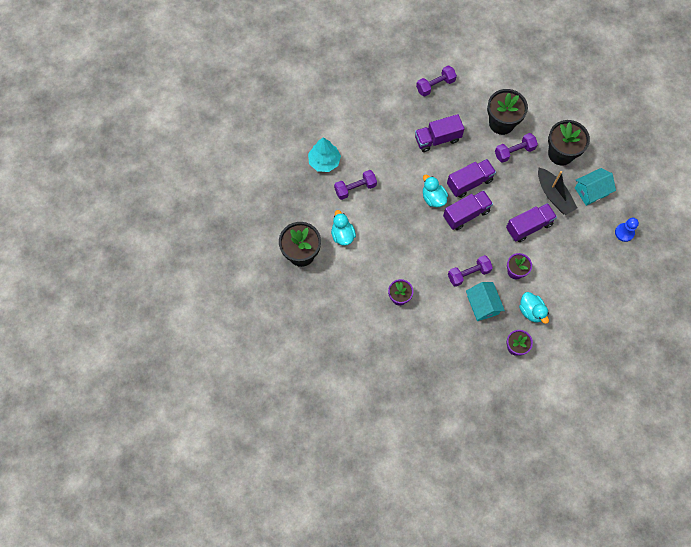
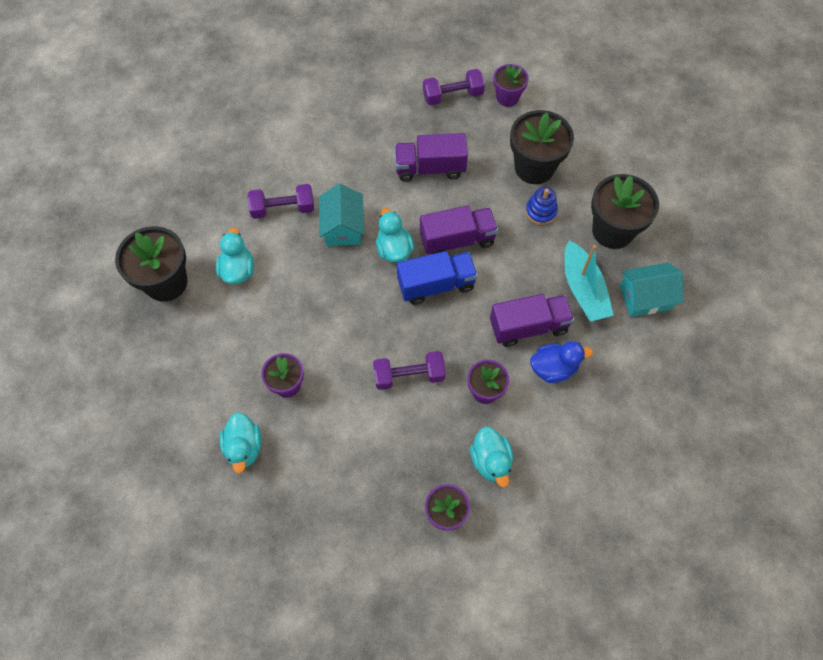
camera: 15 degrees right, 5 degrees down
turquoise tree [308,138,341,172] -> none
purple truck [443,190,493,230] -> blue truck [397,251,478,305]
turquoise house [466,282,505,321] -> turquoise house moved to [319,184,364,246]
purple dumbbell [495,133,538,163] -> blue stacking toy [525,187,558,225]
black boat [538,168,577,215] -> turquoise boat [564,240,614,322]
blue pawn [615,218,639,242] -> none
none -> turquoise duck [220,412,262,473]
none -> purple flower pot [493,64,529,107]
none -> blue duck [530,341,593,383]

